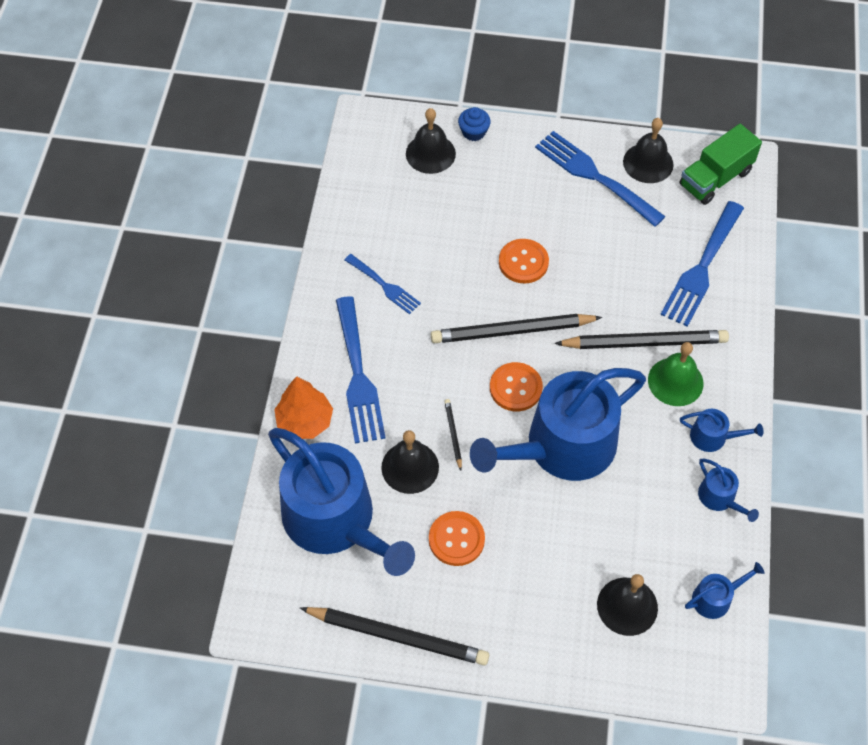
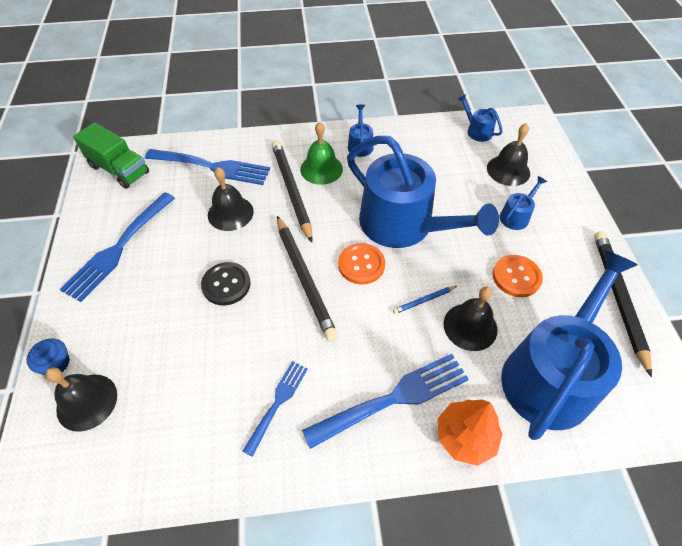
camera: 105 degrees left, 5 degrees down
black pencil [444,399,462,470] -> blue pencil [393,286,457,314]
orange button [499,239,549,284] -> black button [201,262,251,305]
black bell [623,118,674,183] -> black bell moved to [208,167,254,231]
blue watering can [698,459,759,522] -> blue watering can moved to [500,176,547,230]

